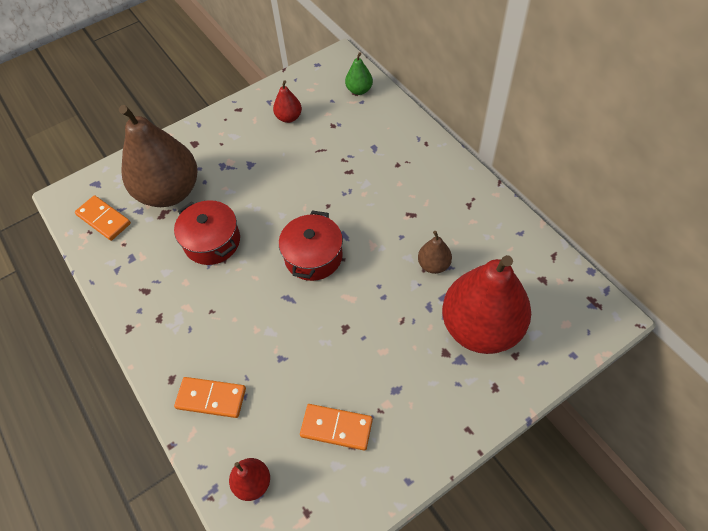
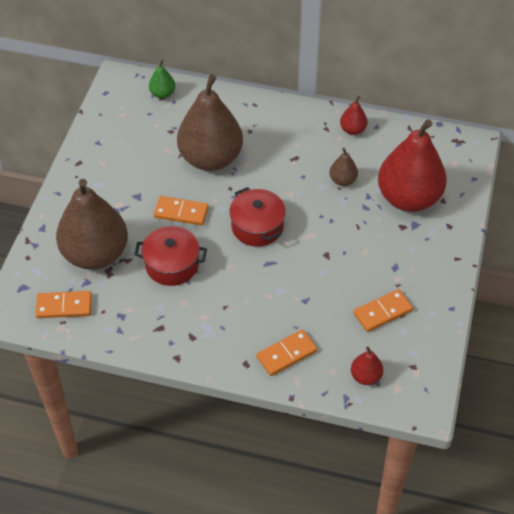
camera: 45 degrees left, 5 degrees down
red pear [273,80,302,123] -> red pear moved to [340,96,368,135]
none -> orange domino [154,196,209,226]
none -> brown pear [177,74,243,171]

